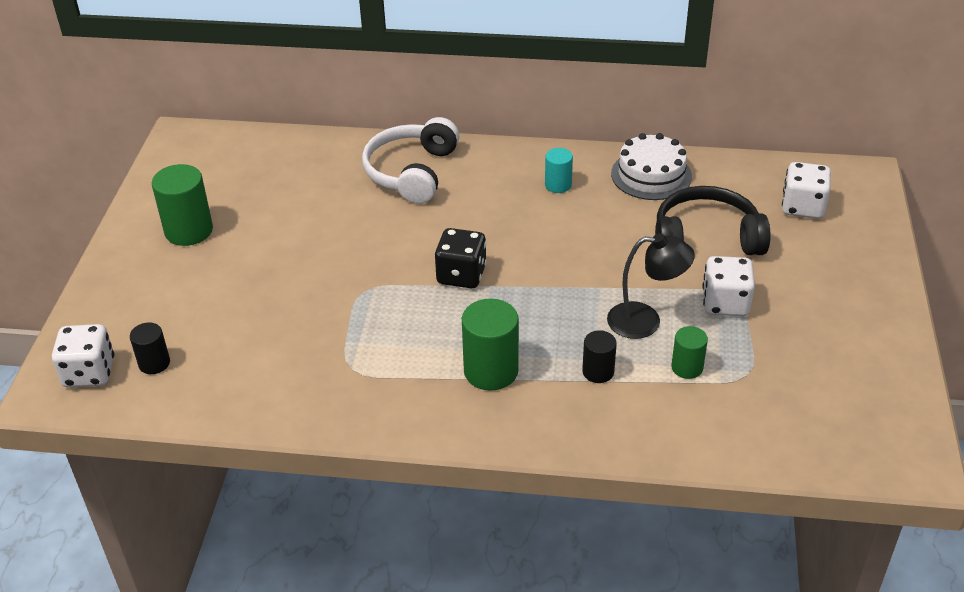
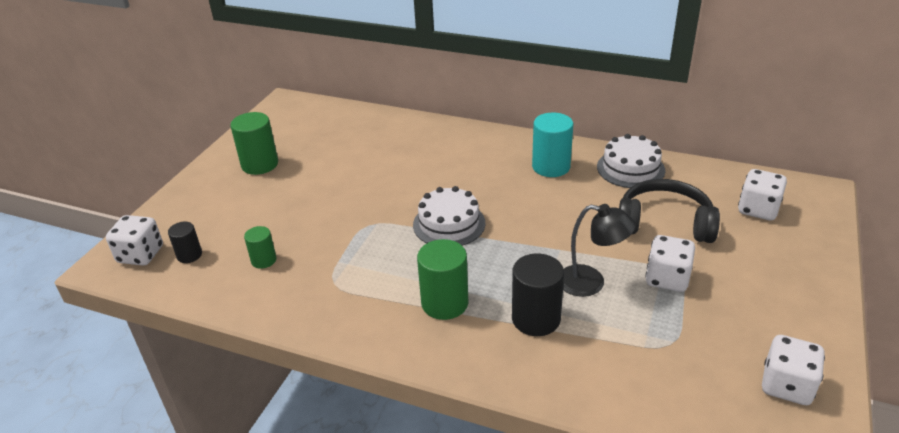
camera: 15 degrees right, 5 degrees down
white headphones [362,117,459,204] -> none
black dice [434,228,487,288] -> white cake [413,186,485,246]
turquoise cylinder [545,148,573,193] -> turquoise cylinder [532,112,574,177], size x1.73
black cylinder [582,330,617,383] -> black cylinder [512,253,564,336], size x1.73
green cylinder [671,326,708,379] -> green cylinder moved to [244,226,277,269]
none -> white dice [762,335,825,405]

